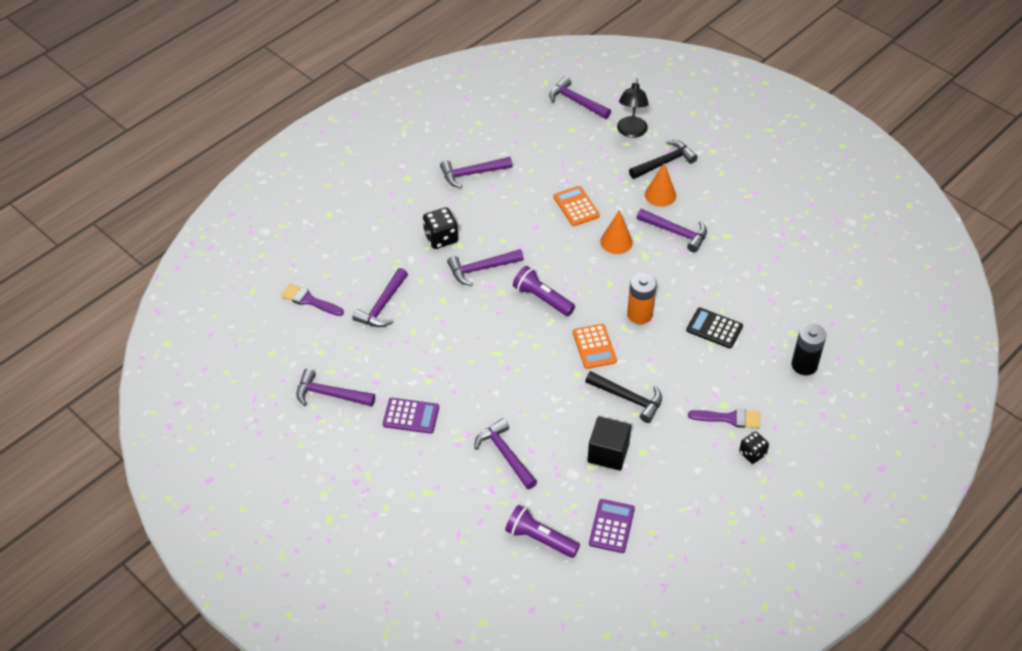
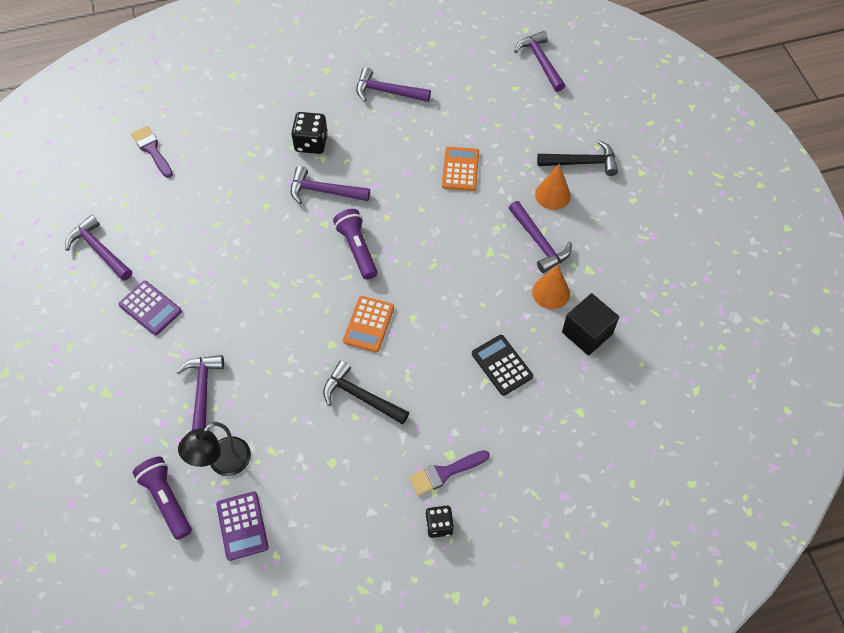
camera: 30 degrees right, 10 degrees up
purple hammer [352,268,408,327] -> none
black hammer [585,371,662,423] -> black hammer turned 150 degrees clockwise [323,361,409,424]
black cube [587,416,631,471] -> black cube moved to [562,293,619,355]
purple calculator [589,499,635,553] -> purple calculator turned 120 degrees clockwise [216,491,269,561]
orange cone [600,210,633,254] -> orange cone moved to [532,264,570,309]
black lamp [617,79,649,138] -> black lamp moved to [178,422,251,476]
orange battery [627,273,657,324] -> none
purple brush [688,409,760,428] -> purple brush turned 120 degrees clockwise [409,450,490,496]
black battery [791,323,826,375] -> none

